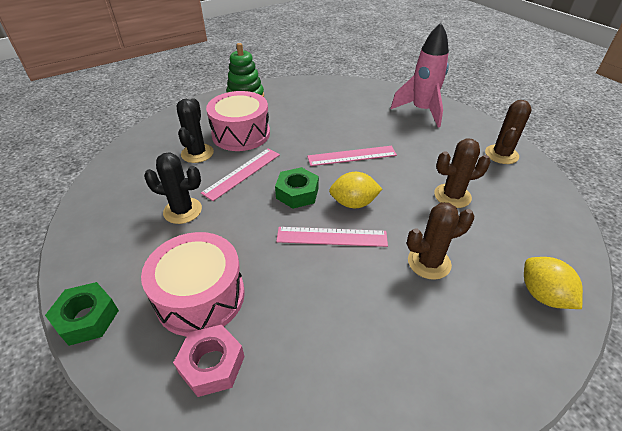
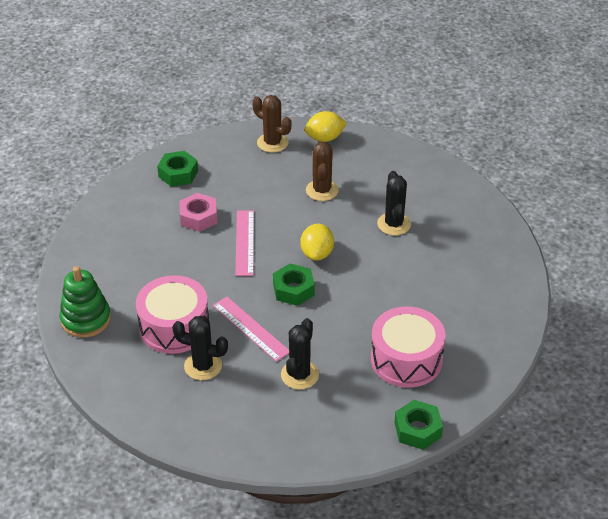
camera: 80 degrees left, 0 degrees up
pink nut [173,325,245,397] -> pink nut moved to [179,193,217,232]
pink ruler [276,227,388,247] -> none
pink rocket [390,23,449,127] -> green nut [157,151,198,187]
brown cactus [407,202,474,280] -> black cactus [377,171,411,235]
yellow lemon [524,257,583,309] -> yellow lemon moved to [305,111,347,142]

